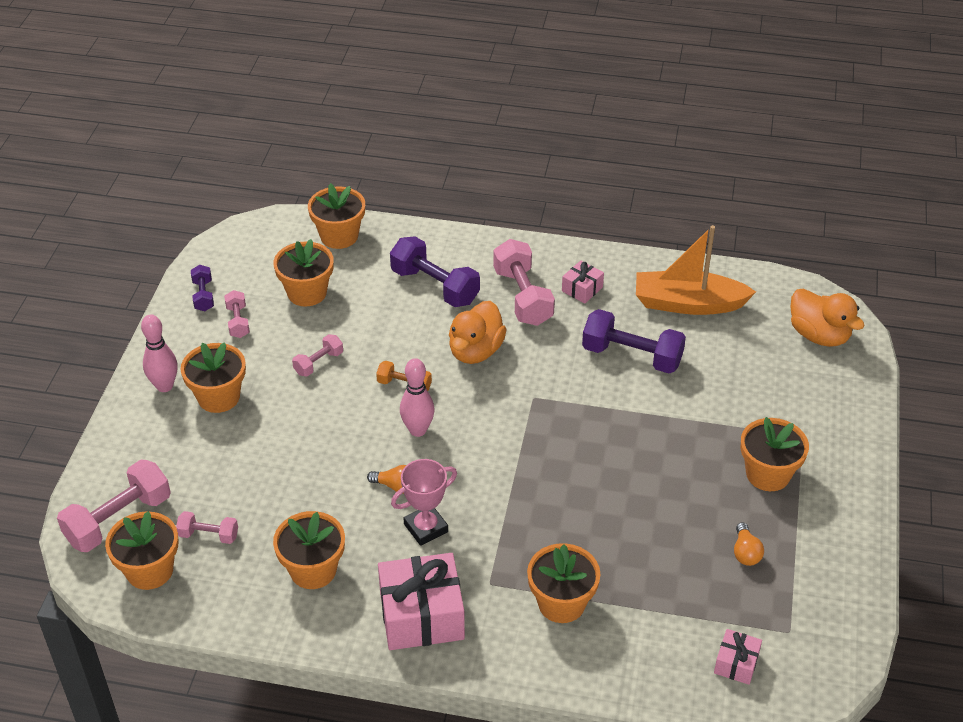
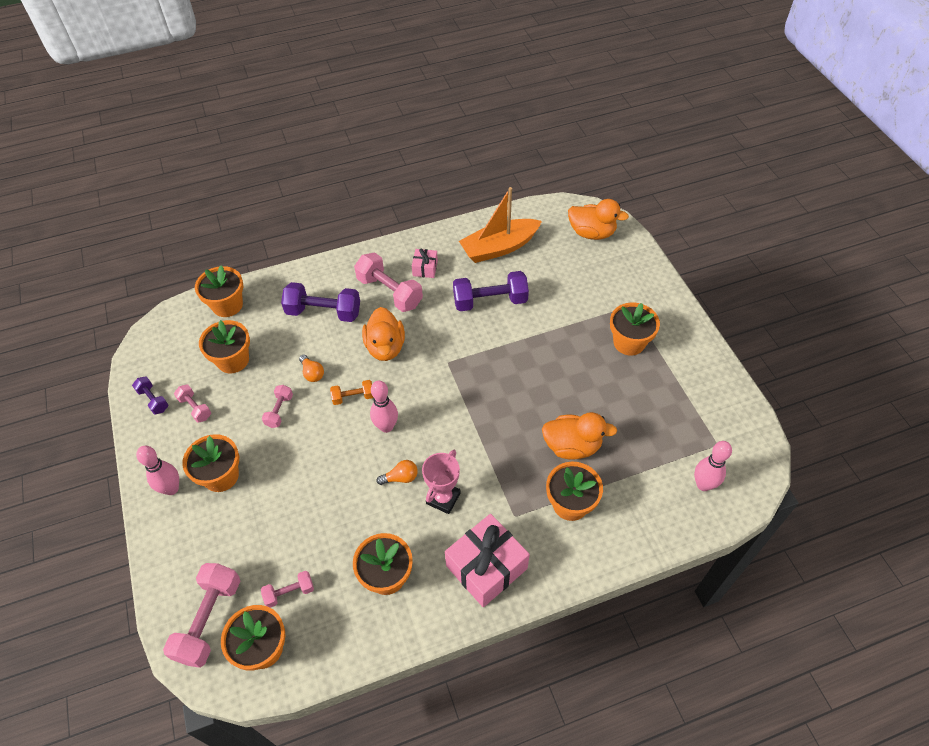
camera: 30 degrees left, 10 degrees up
pink gift [714,629,762,685] -> pink bowling pin [694,441,732,491]
orange light bulb [734,522,764,566] -> orange light bulb moved to [299,355,324,382]
none -> orange duck [542,412,617,460]

